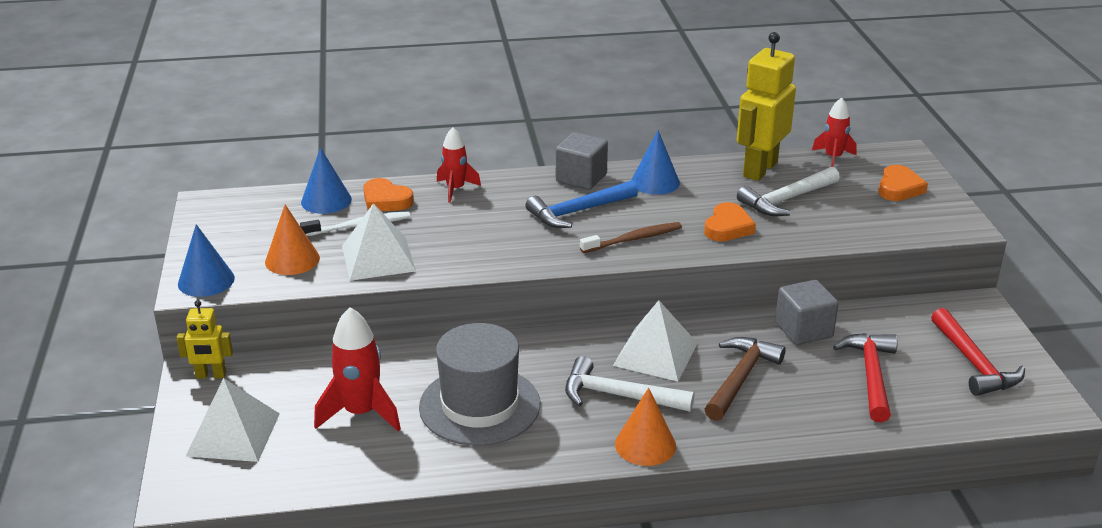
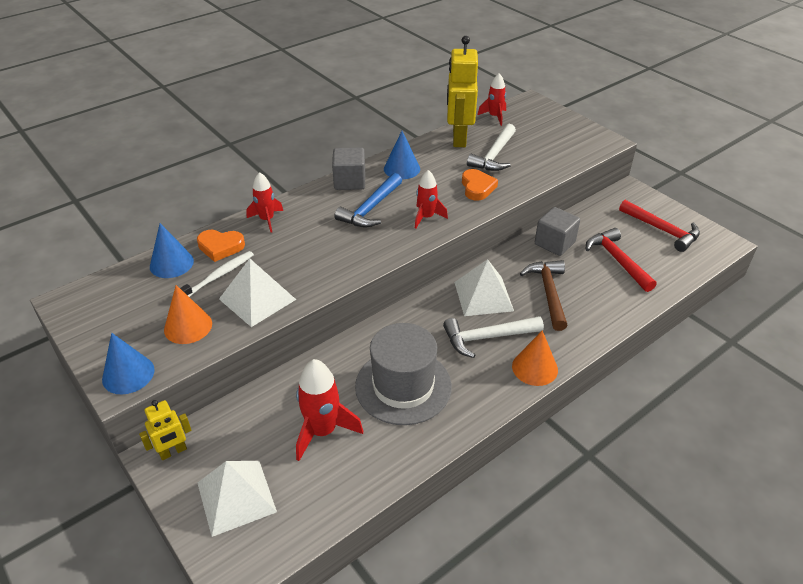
camera: 30 degrees left, 10 degrees up
brown toothbrush [580,222,682,253] -> red rocket [415,170,448,229]
orange heart [878,165,928,201] -> none

